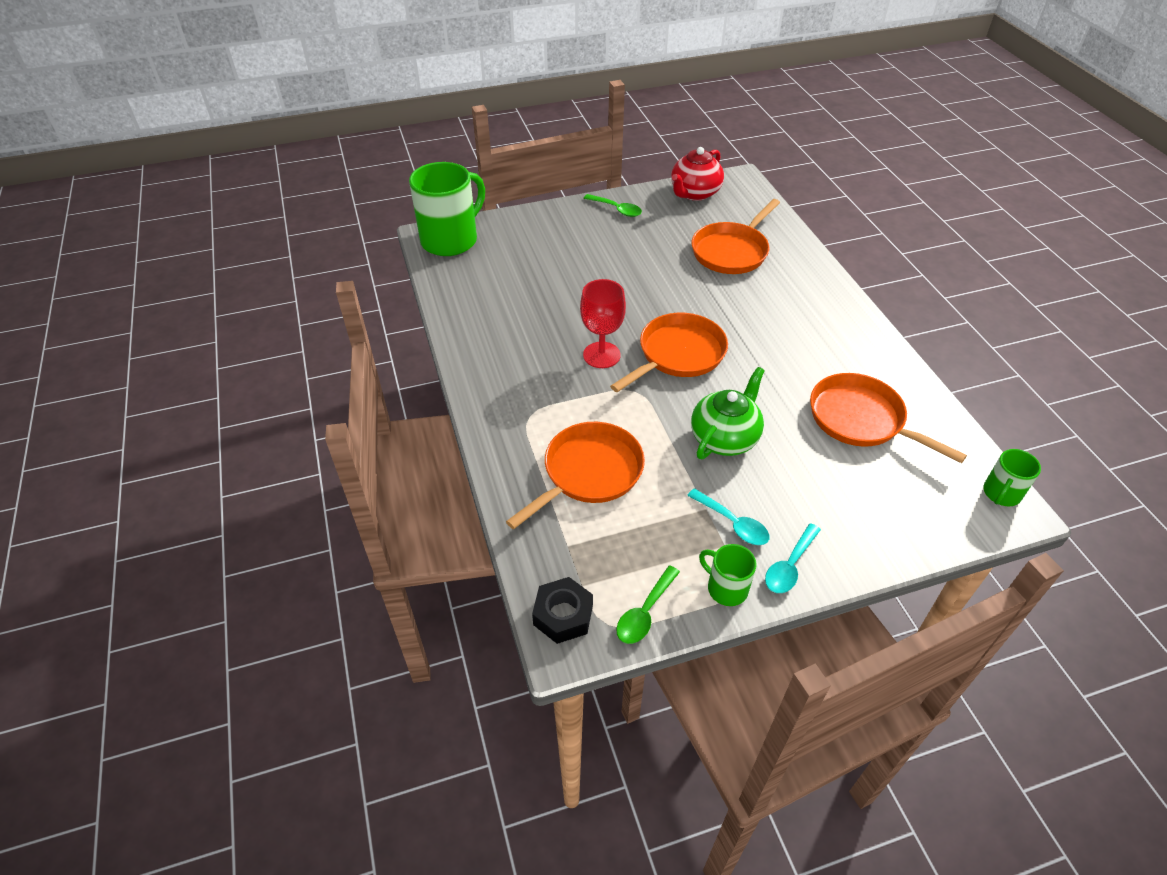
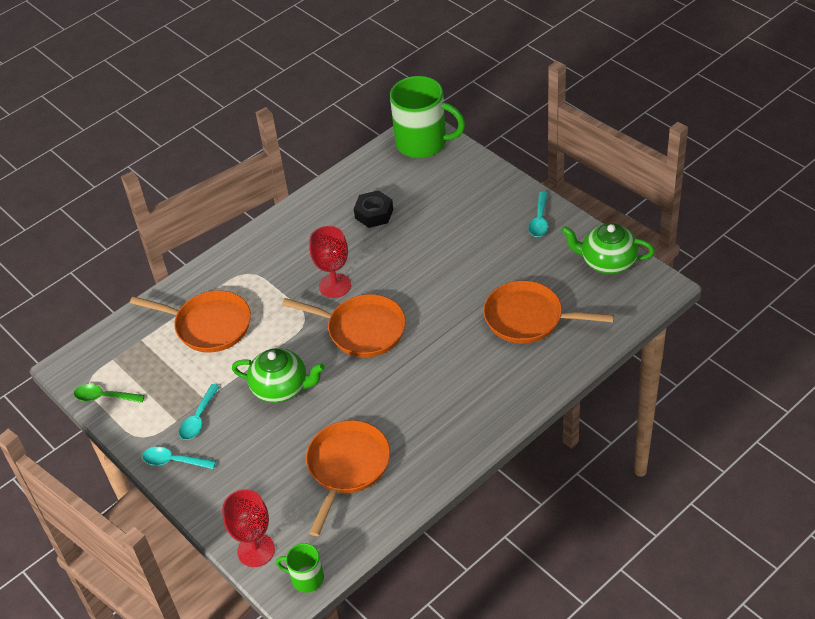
camera: 70 degrees right, 0 degrees up
black nut [532,577,593,644] -> black nut moved to [354,190,393,228]
green spoon [584,194,642,217] -> turquoise spoon [528,192,548,237]
red teapot [671,147,724,201] -> green teapot [561,223,655,274]
green mug [699,544,756,606] -> none
none -> red goblet [222,489,275,567]

